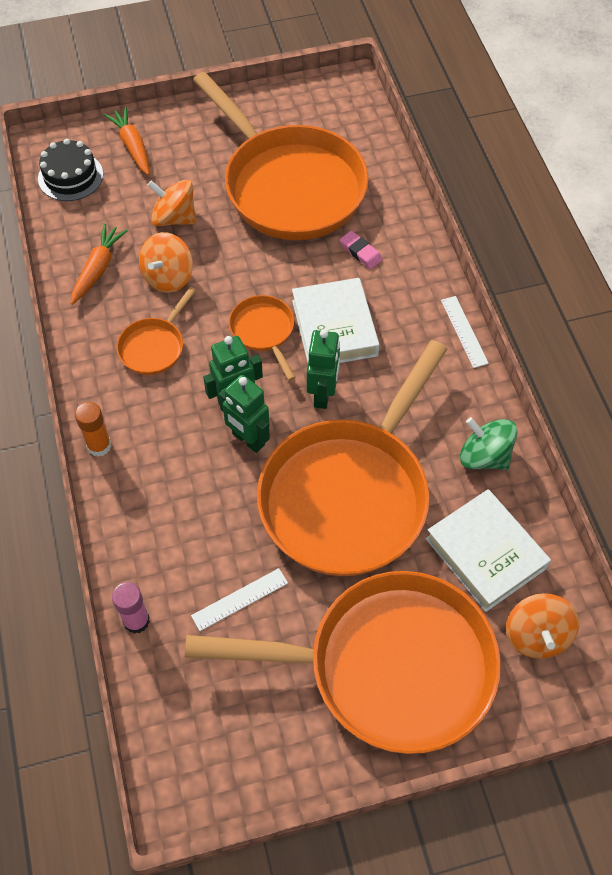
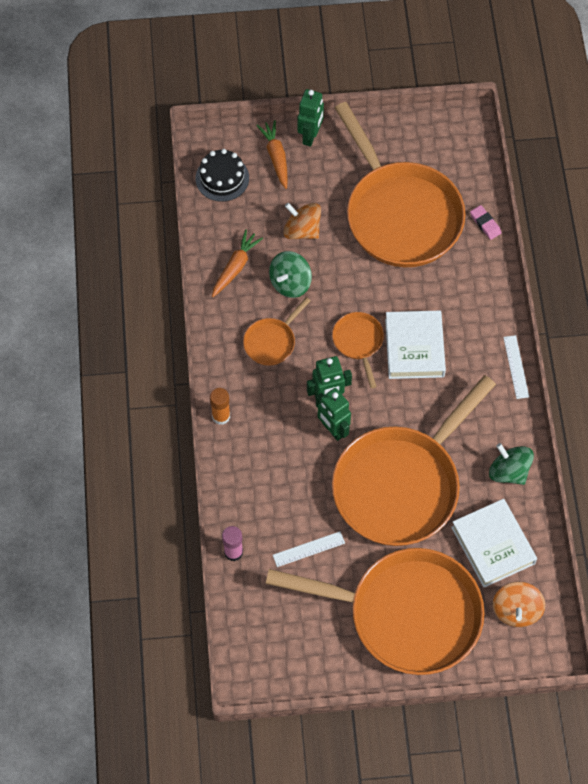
camera: 10 degrees right, 5 degrees up
orange spinning top [139,232,193,293] -> green spinning top [269,251,312,298]
green robot [307,330,340,409] -> green robot moved to [297,89,324,147]
pink eraser [340,231,383,269] -> pink eraser moved to [470,205,501,240]

